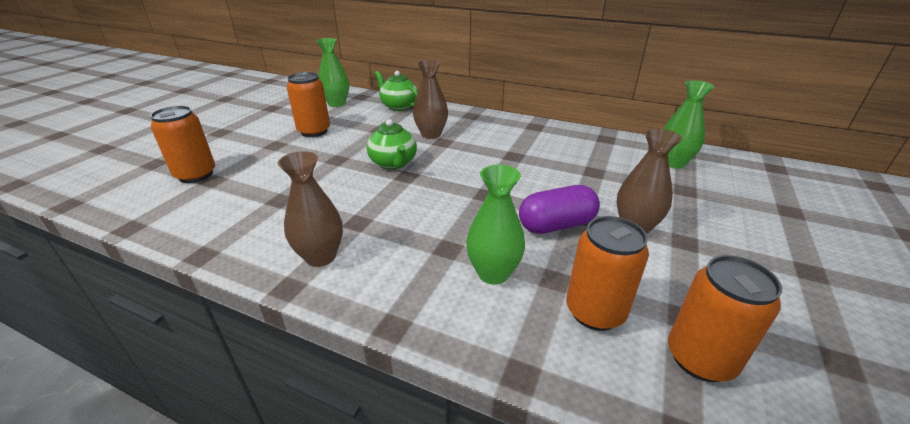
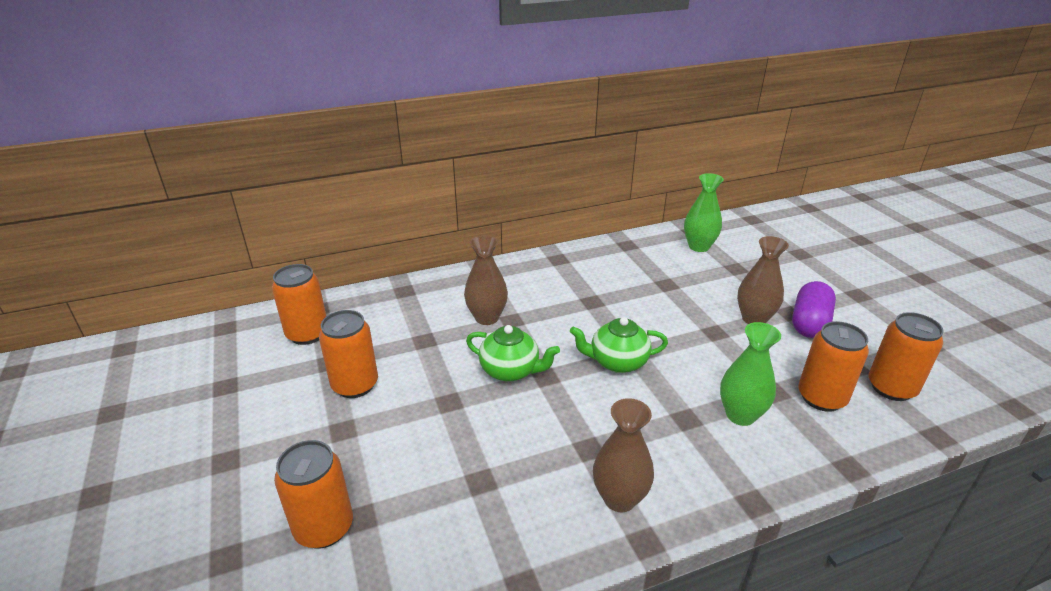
camera: 45 degrees left, 0 degrees up
green vase [316,38,349,107] -> orange can [272,264,326,345]
green teapot [375,71,418,111] -> green teapot moved to [570,317,668,373]
purple capsule [519,185,600,234] -> purple capsule moved to [792,281,836,338]

